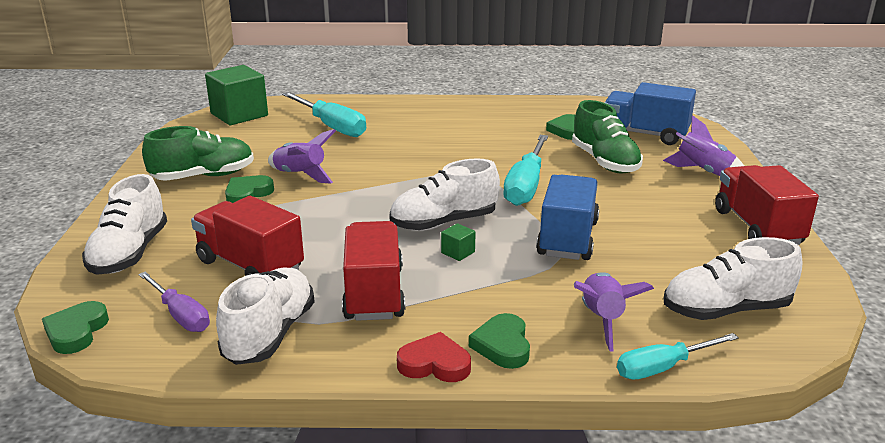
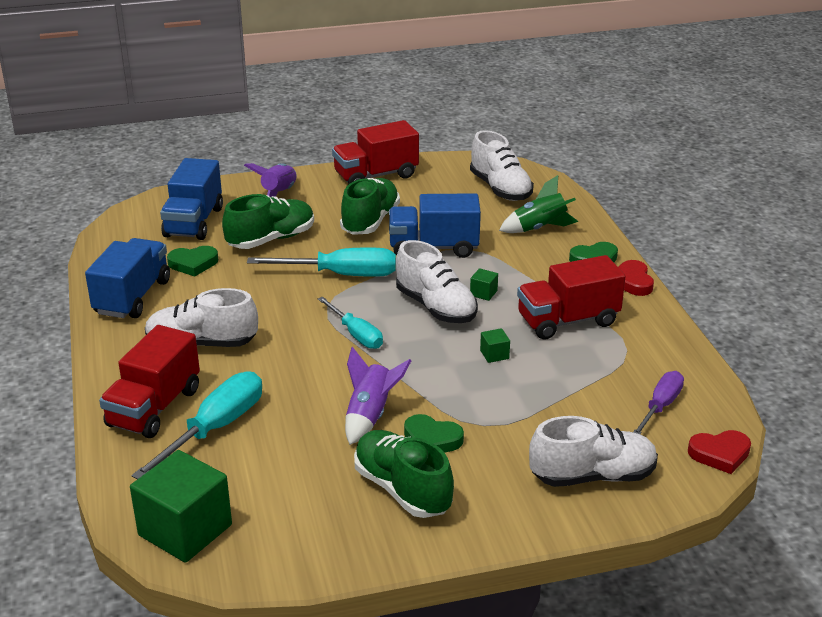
camera: 105 degrees left, 5 degrees up
green heart [42,301,109,354] -> red heart [688,430,751,474]
red truck [191,196,304,276] -> red truck moved to [99,325,200,438]
white shoe [216,268,315,365] -> white shoe moved to [145,288,258,347]
purple rocket [574,272,654,351] -> green rocket [499,175,578,233]
turquoise screwdriver [617,333,739,379] -> turquoise screwdriver moved to [318,297,383,349]
none -> blue truck [85,238,170,318]
none -> green shoe [340,178,400,235]
none -> green cube [480,328,510,363]

